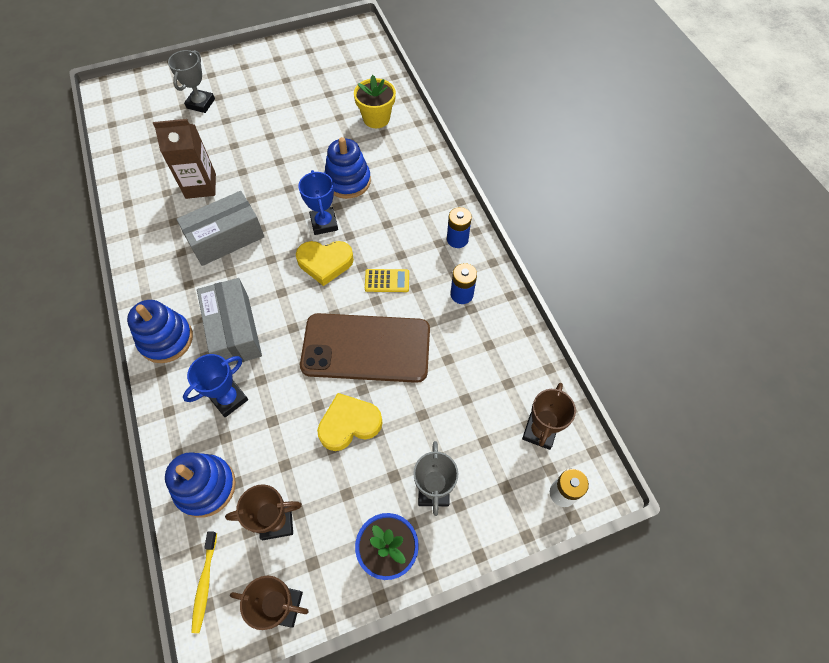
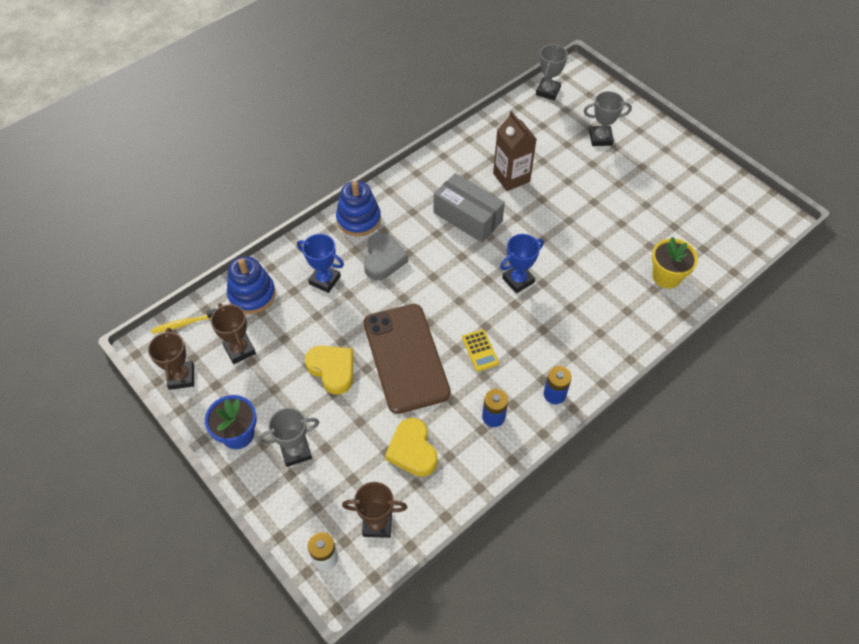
camera: 70 degrees right, 5 degrees down
grey box [197,278,262,366] -> grey heart [364,232,408,280]
yellow heart [296,241,354,286] -> yellow heart moved to [385,418,438,477]
blue stacking toy [324,137,371,199] -> none
none -> grey trophy [536,44,568,100]

